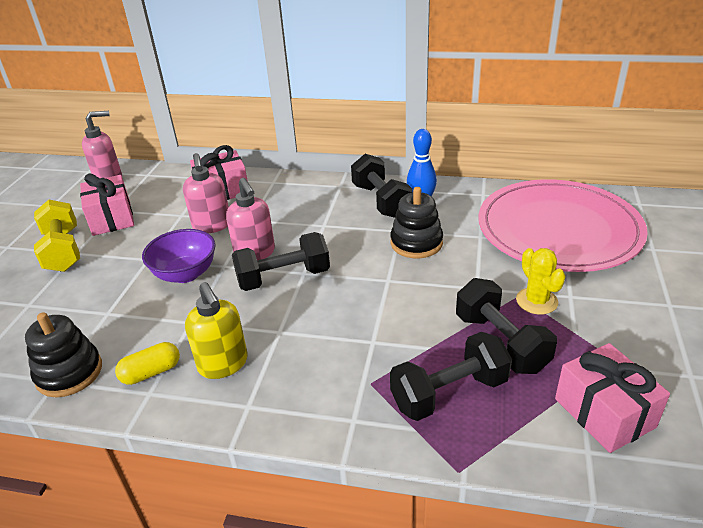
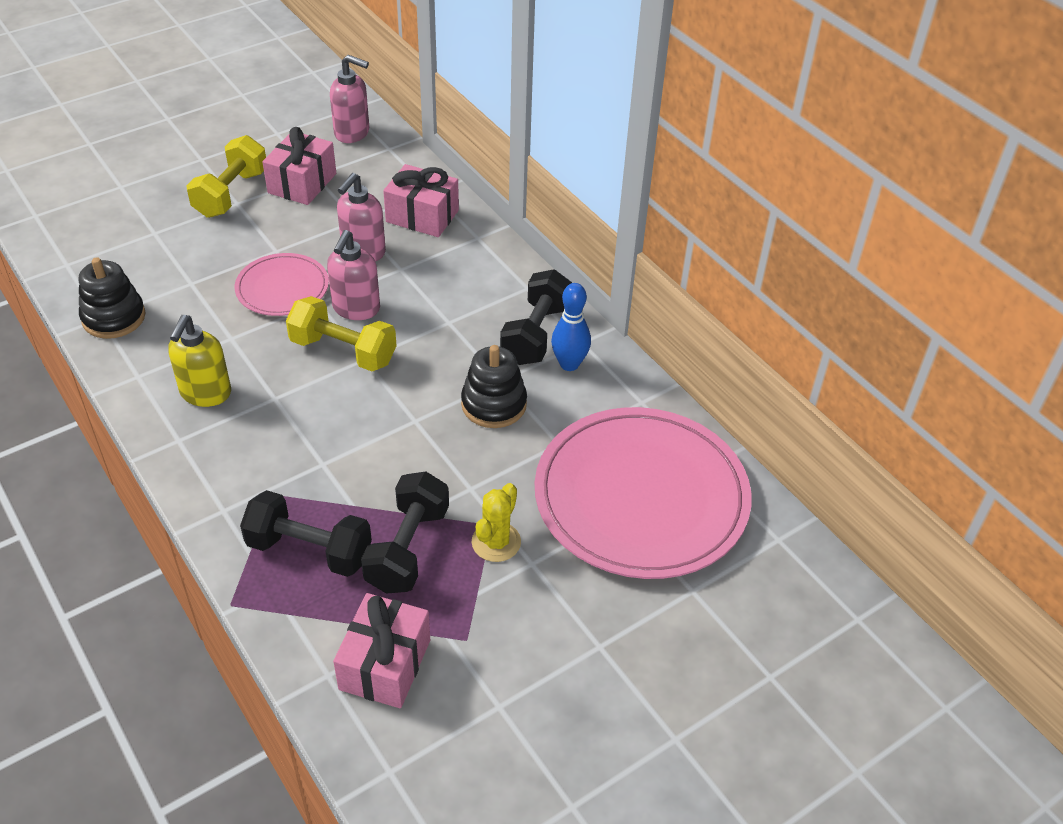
camera: 40 degrees right, 10 degrees up
yellow capsule [115,342,180,385] -> none
purple bowl [142,229,216,283] -> pink plate [235,253,329,316]
black dumbbell [232,232,330,291] -> yellow dumbbell [286,296,397,372]

